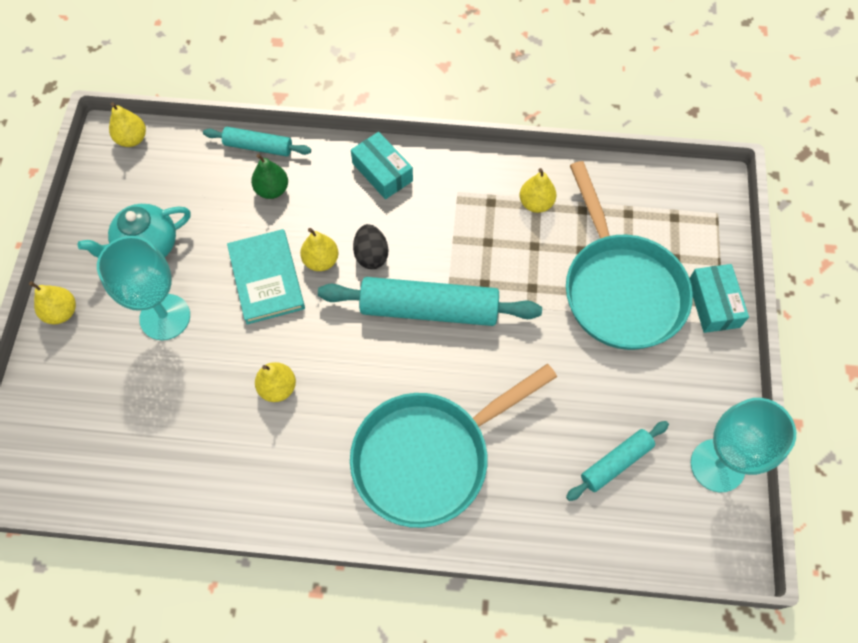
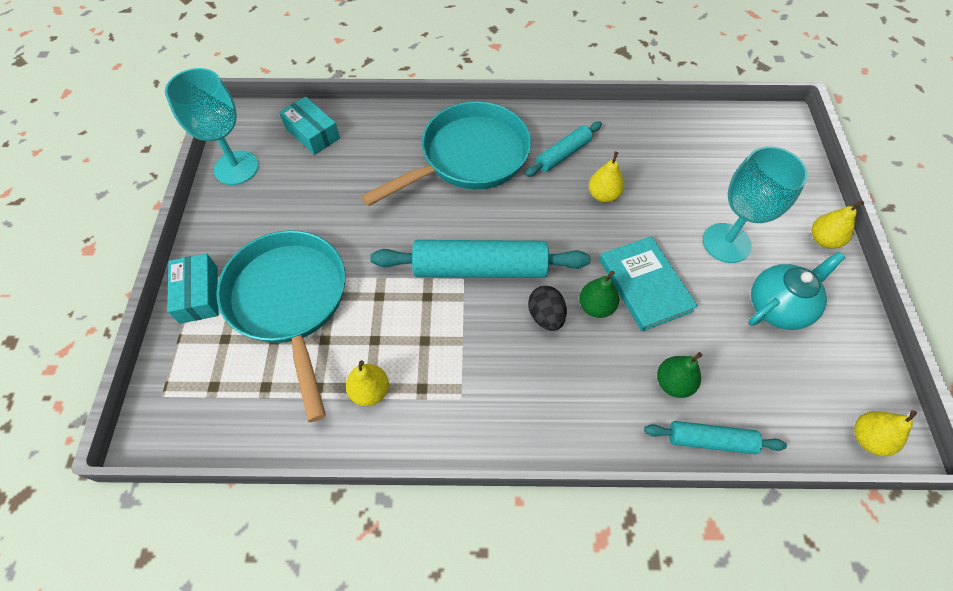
camera: 175 degrees right, 5 degrees down
yellow pear [300,228,339,271] -> green pear [579,270,619,318]
turquoise box [351,132,413,199] -> turquoise box moved to [279,97,340,155]
turquoise rolling pin [566,421,669,501] -> turquoise rolling pin moved to [525,122,602,177]

